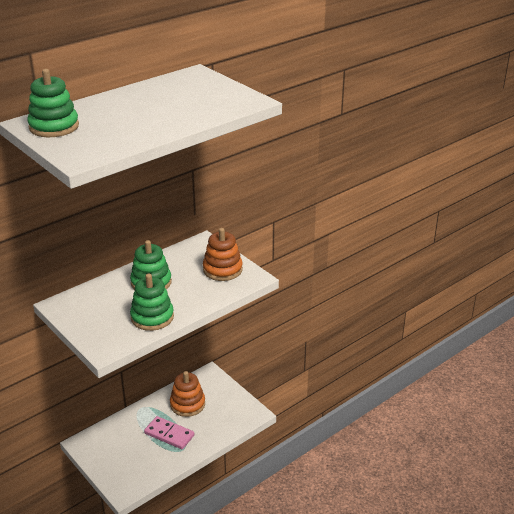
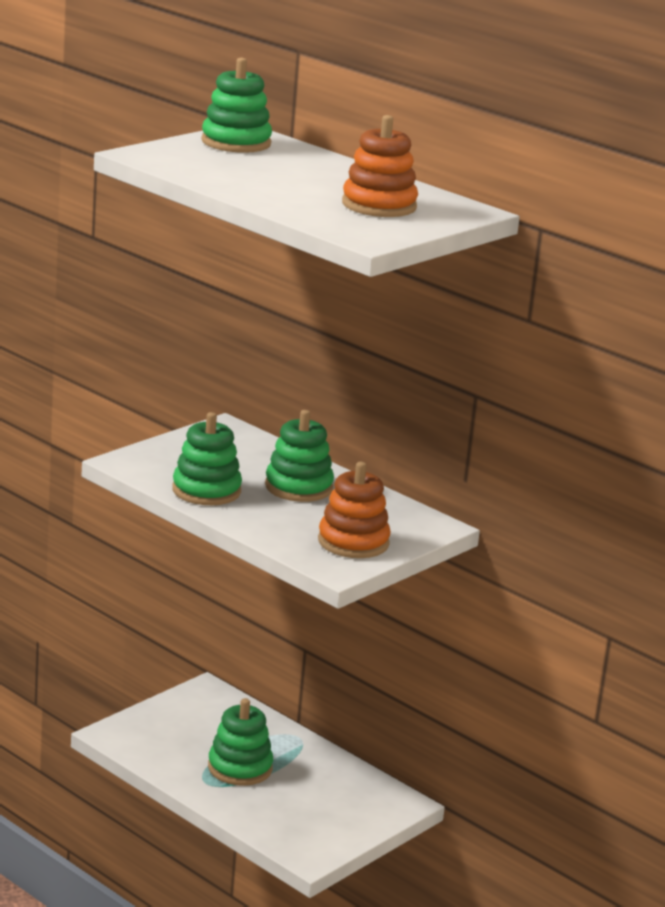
camera: 80 degrees right, 10 degrees down
pink domino [144,416,195,449] -> green stacking toy [208,698,273,786]
orange stacking toy [170,371,205,417] -> orange stacking toy moved to [342,115,418,217]

